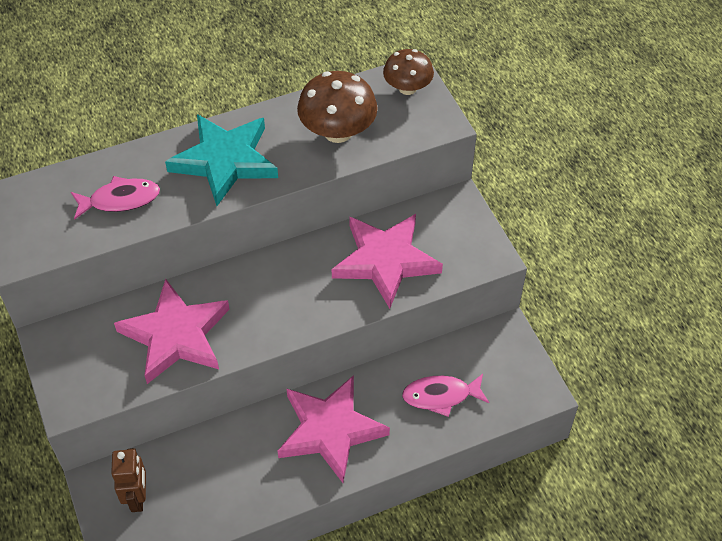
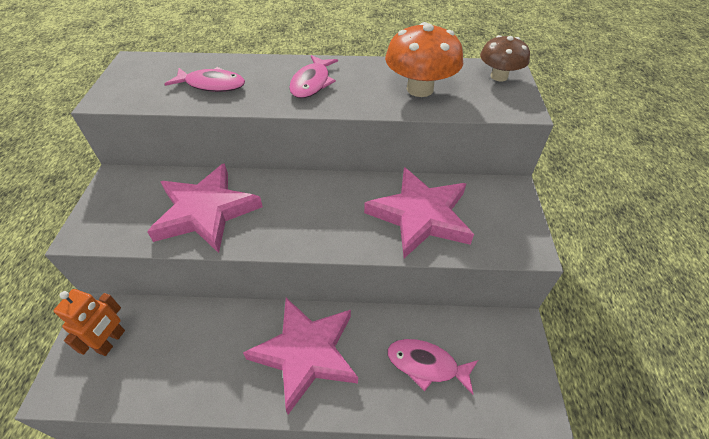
camera: 25 degrees right, 5 degrees down
brown robot [111,448,146,512] -> orange robot [53,289,125,356]
turquoise star [165,114,278,206] -> pink fish [289,55,338,98]
brown mushroom [297,71,378,143] -> orange mushroom [385,22,463,97]

